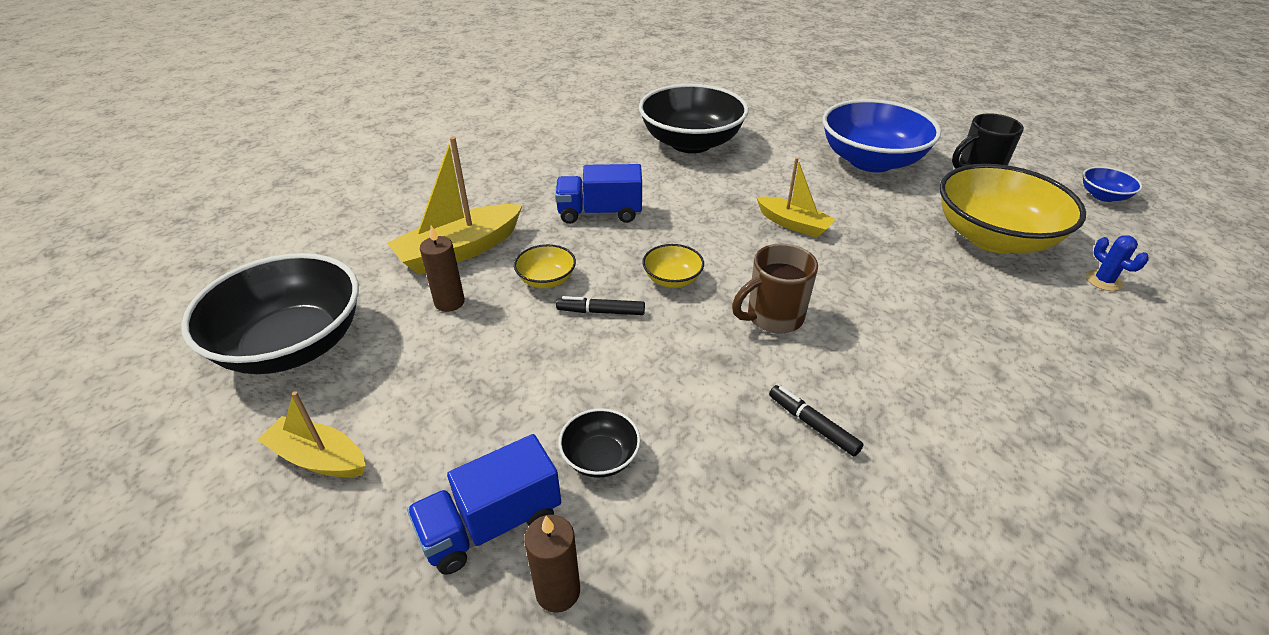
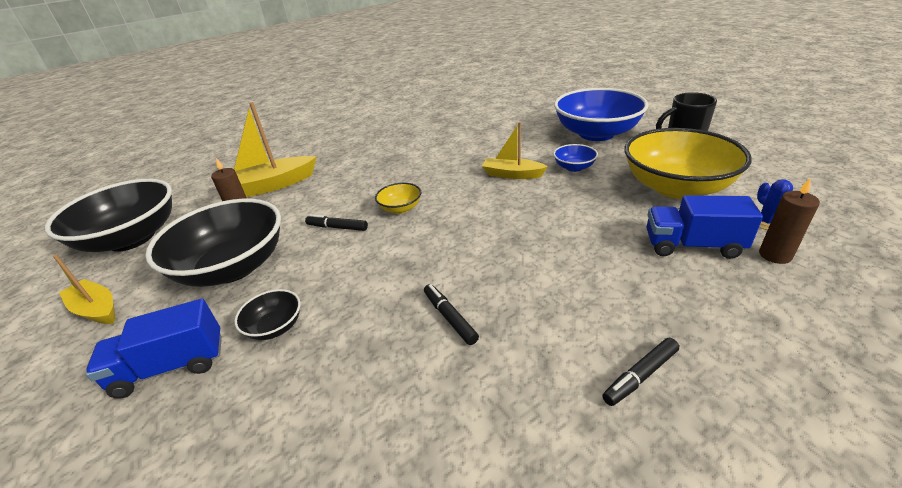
camera: 15 degrees right, 5 degrees down
yellow bowl [514,244,576,288] -> none
brown candle [524,515,580,613] -> brown candle moved to [759,179,820,264]
blue truck [555,164,642,224] -> blue truck moved to [647,195,763,259]
black bowl [639,84,749,153] -> black bowl moved to [145,199,281,287]
brown mug [732,244,818,334] -> none
yellow boat [756,157,836,238] -> yellow boat turned 150 degrees clockwise [482,122,548,179]
blue bowl [1083,167,1142,202] -> blue bowl moved to [553,144,598,172]
none -> black marker [602,338,679,406]

